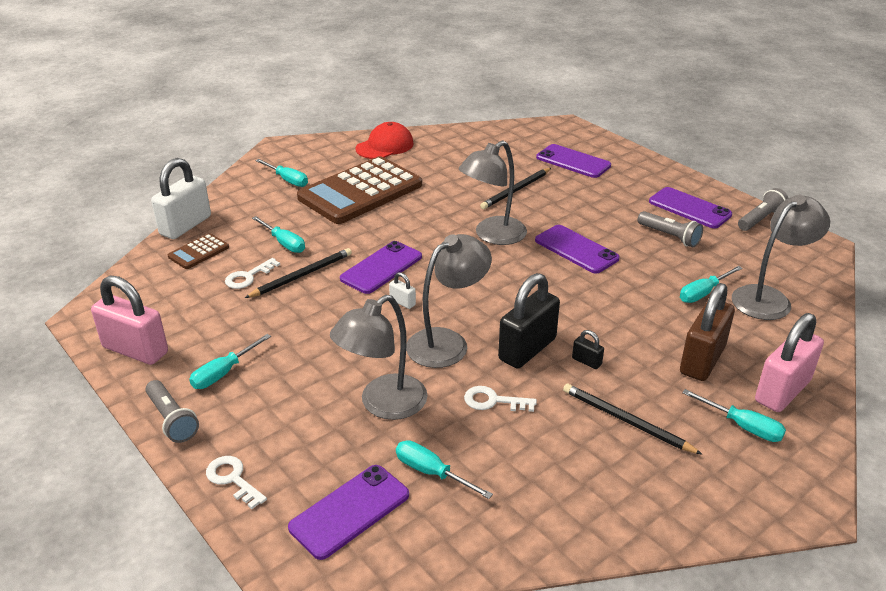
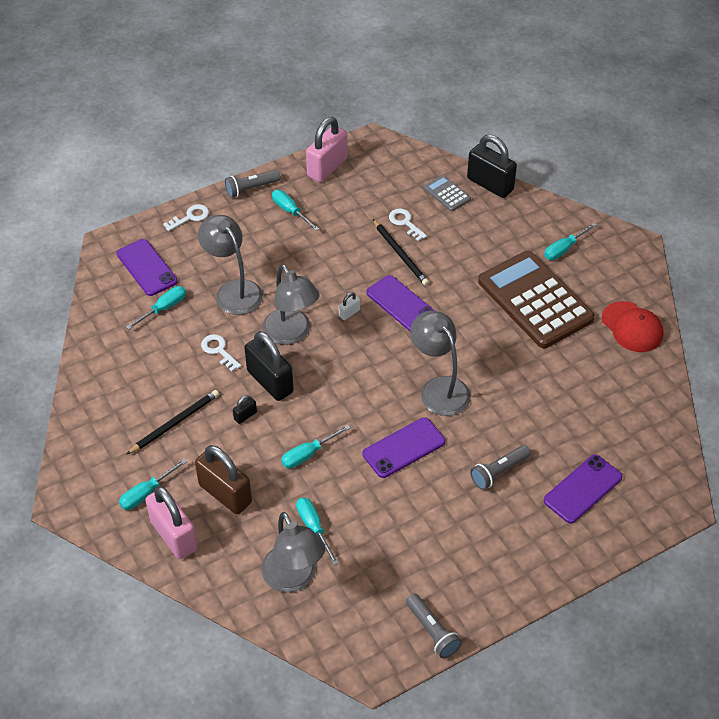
camera: 100 degrees right, 15 degrees up
white padlock [151,158,211,239] -> black padlock [467,135,517,198]
brown calculator [168,233,229,269] -> grey calculator [424,175,471,211]
turquoise screwdriver [252,216,305,253] -> turquoise screwdriver moved to [281,425,350,468]
white key [464,386,537,412] -> white key turned 60 degrees counterclockwise [201,334,241,372]
black pencil [480,168,551,209] -> none
grey flashlight [638,211,703,247] -> grey flashlight moved to [470,445,531,490]
purple phone [649,187,732,229] -> none

